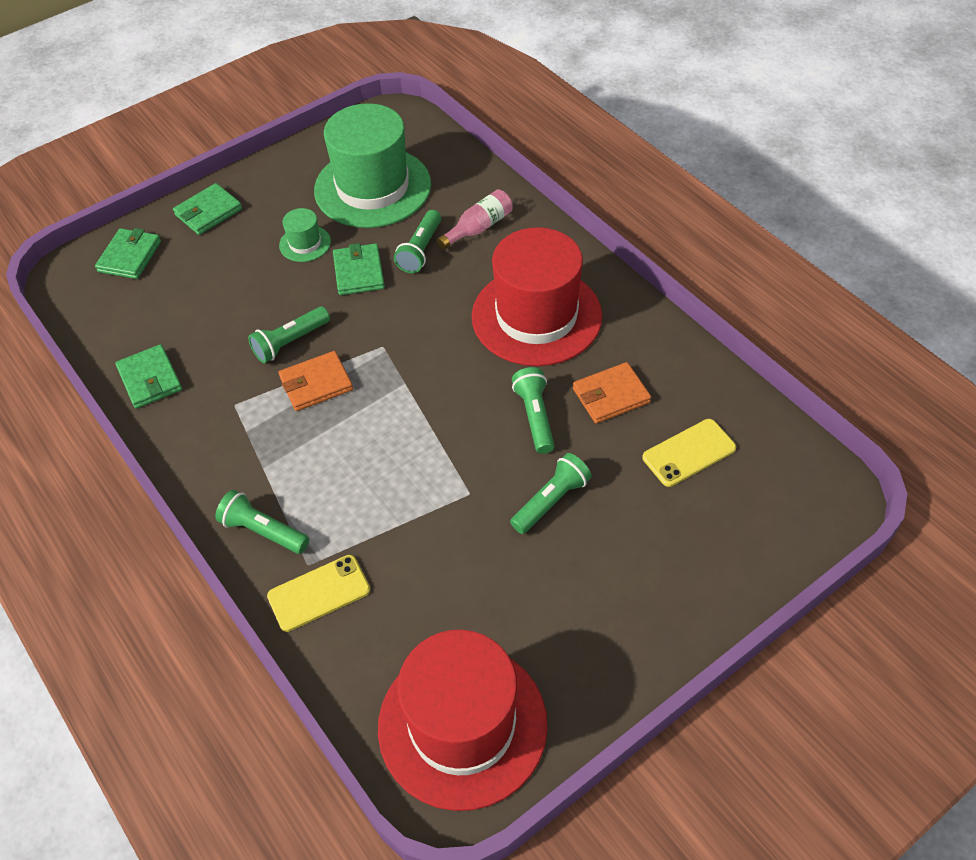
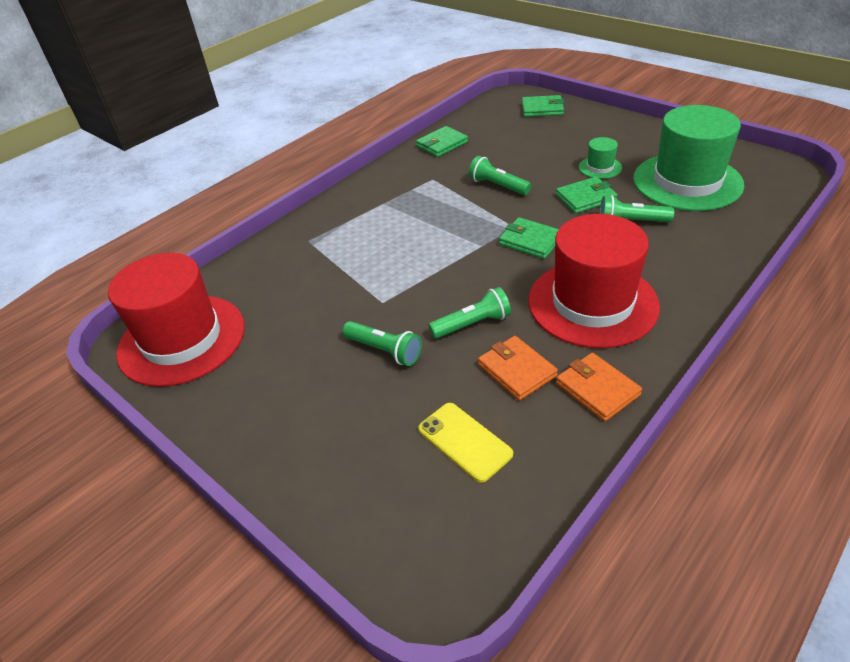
camera: 80 degrees right, 10 degrees down
green wallet [173,183,242,235] -> green wallet moved to [499,217,559,259]
green flashlight [215,490,309,554] -> none
yellow phone [267,555,370,632] -> none
orange wallet [278,351,353,411] -> orange wallet moved to [556,353,642,422]
pink bottle [437,189,513,250] -> none

